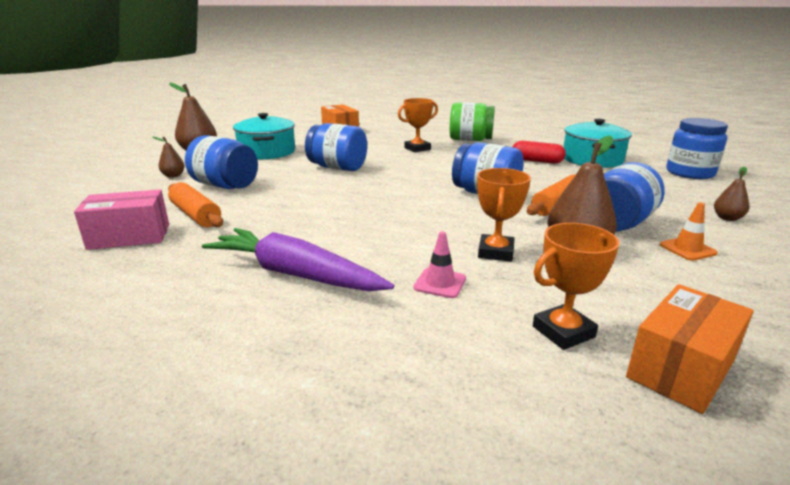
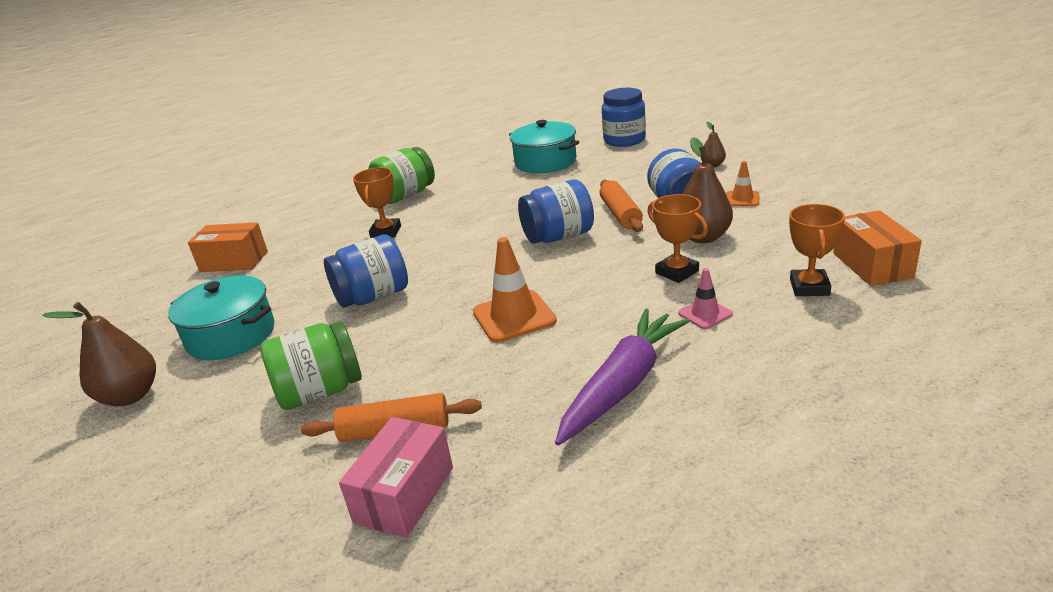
camera: 50 degrees left, 5 degrees up
brown pear [153,137,185,178] -> none
blue jar [185,135,258,189] -> green jar [260,321,362,410]
purple carrot [202,228,394,291] -> purple carrot turned 150 degrees clockwise [555,309,690,445]
red capsule [513,141,566,164] -> none
none -> orange traffic cone [473,237,557,343]

